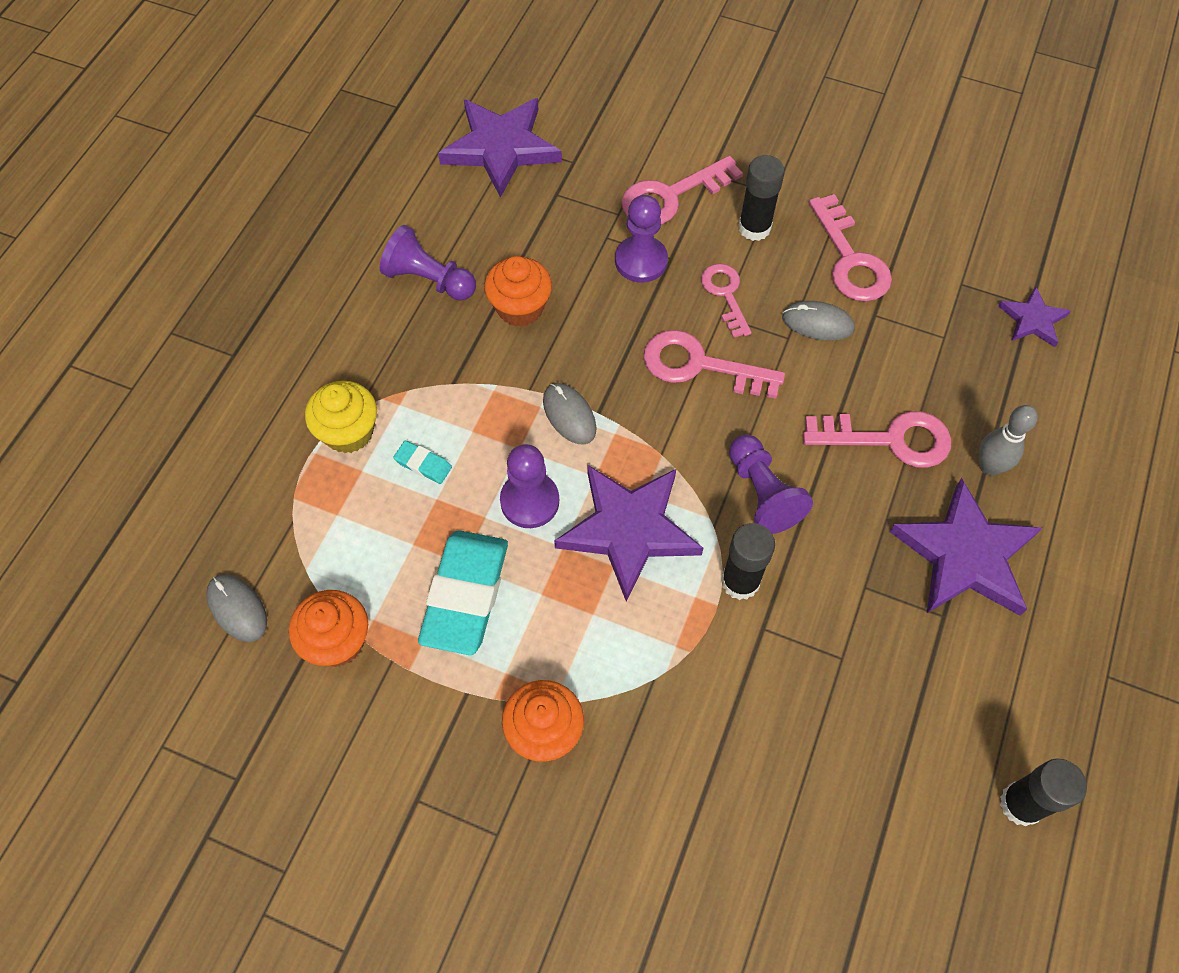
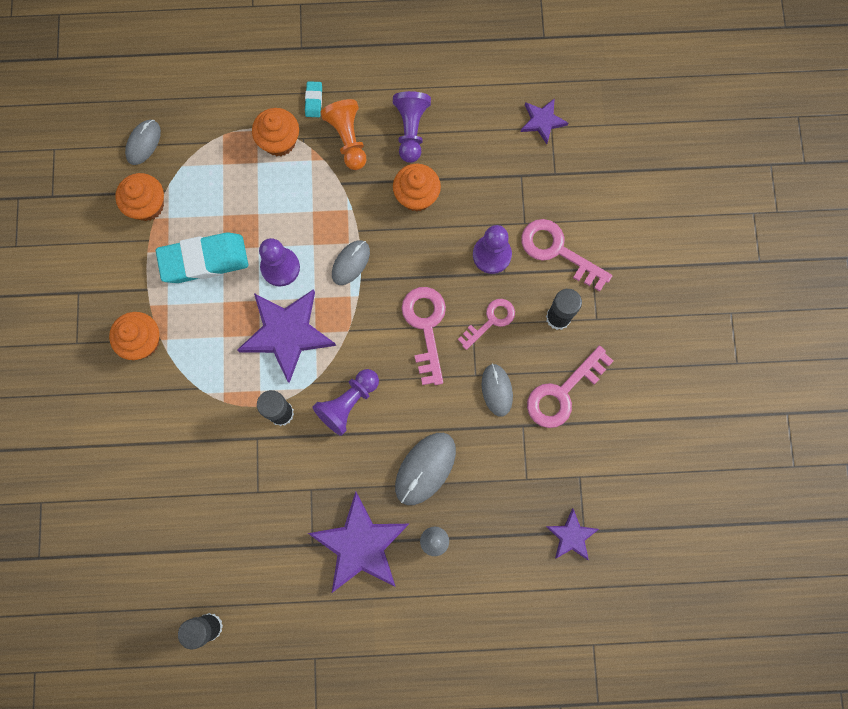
camera: 65 degrees right, 15 degrees up
yellow cupcake [305,381,377,453] -> orange cupcake [252,108,299,156]
turquoise eraser [394,441,452,484] -> turquoise eraser moved to [305,81,322,117]
purple star [438,98,562,198] -> purple star [521,98,568,144], size x0.52
pink key [803,411,951,468] -> grey mouse [395,433,456,505]
none -> orange pawn [320,99,366,170]

